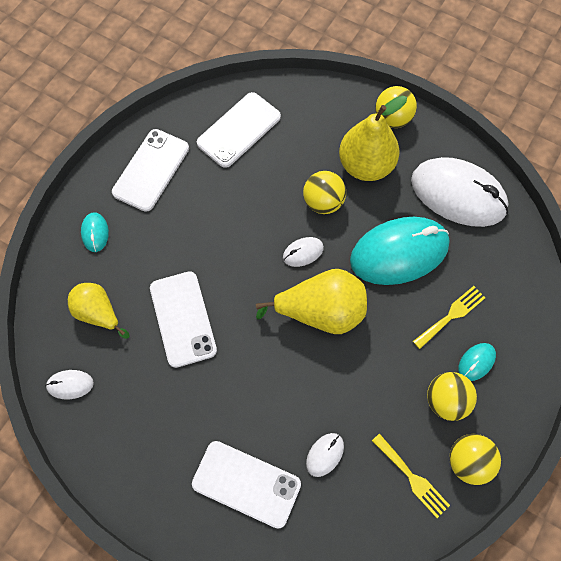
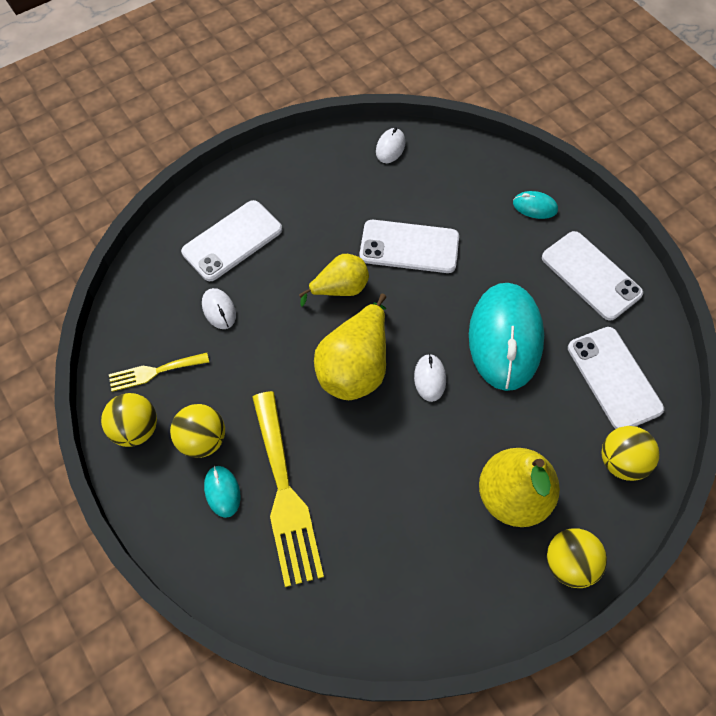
camera: 115 degrees right, 5 degrees down
yellow pear [68,283,130,339] -> yellow pear moved to [299,254,369,307]
yellow ball [303,171,346,214] -> yellow ball moved to [602,426,659,481]
turquoise mouse [350,217,450,285] -> turquoise mouse moved to [469,283,544,391]
white mouse [411,157,509,227] -> none
yellow fork [413,286,486,349] -> yellow fork [252,391,324,587], size x1.86

